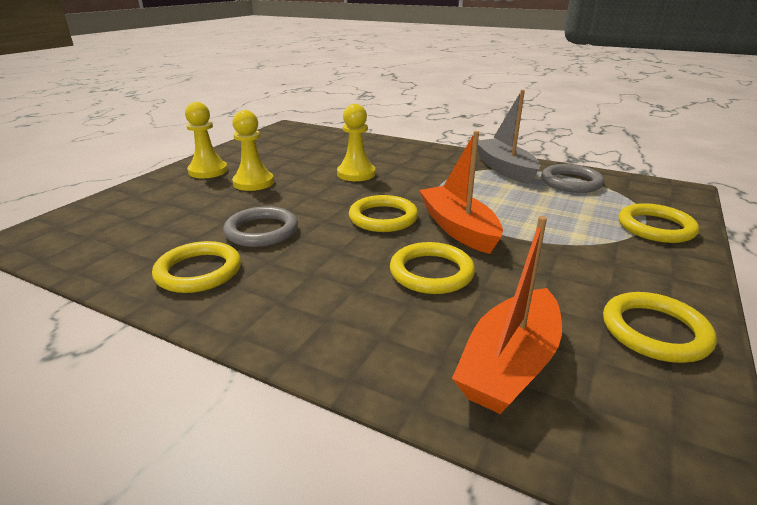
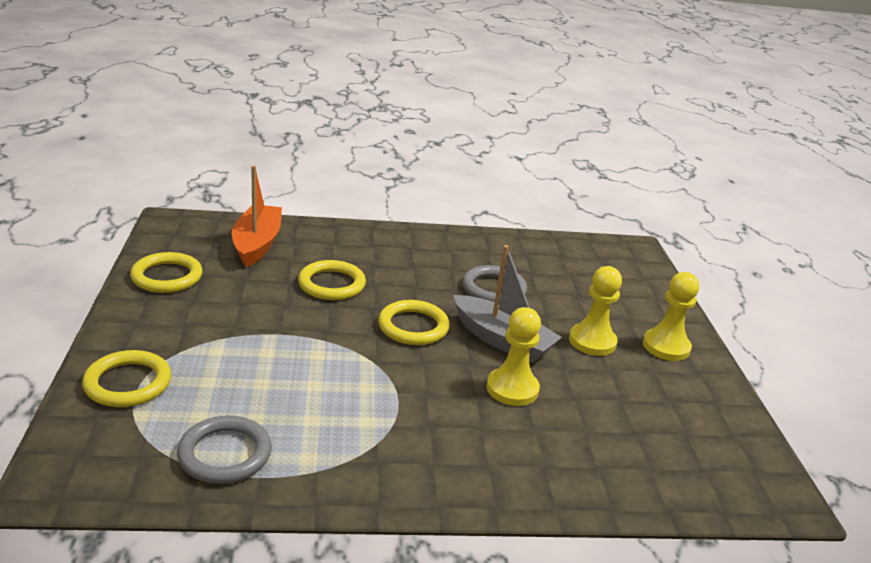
camera: 145 degrees right, 0 degrees up
yellow ring [152,241,241,293] -> none
orange boat [419,131,503,254] -> none
grey boat [477,90,540,184] -> grey boat moved to [453,245,562,363]

